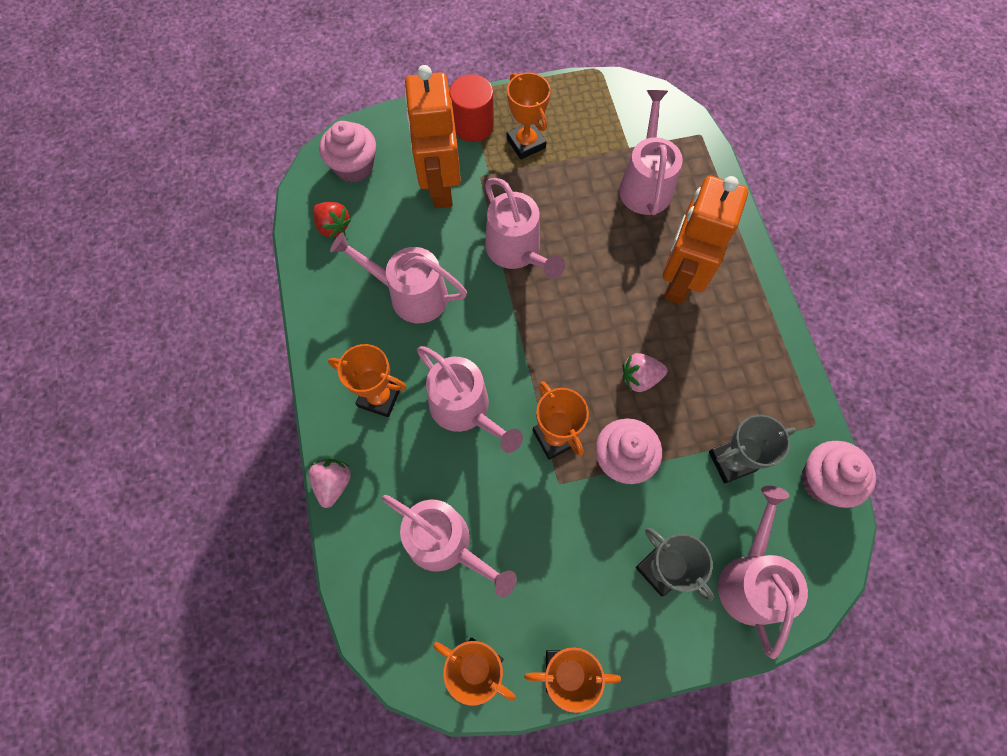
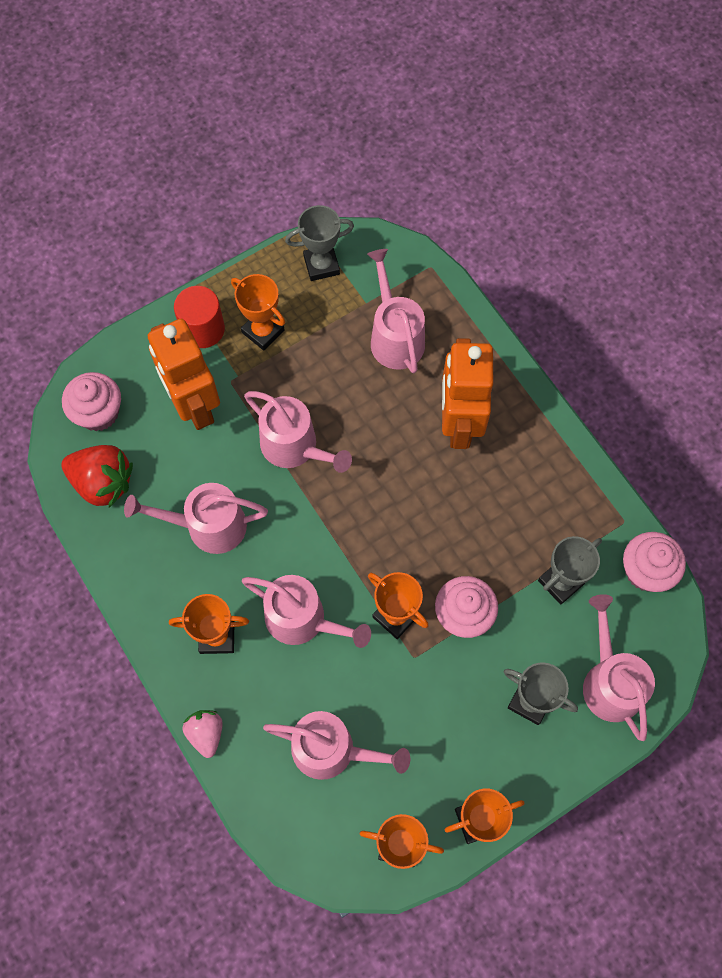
camera: 20 degrees left, 0 degrees up
red strawberry [313,202,351,239] -> red strawberry [61,445,133,508], size x1.65
pink strawberry [623,353,667,392] -> none
none -> grey trophy [285,205,354,281]

